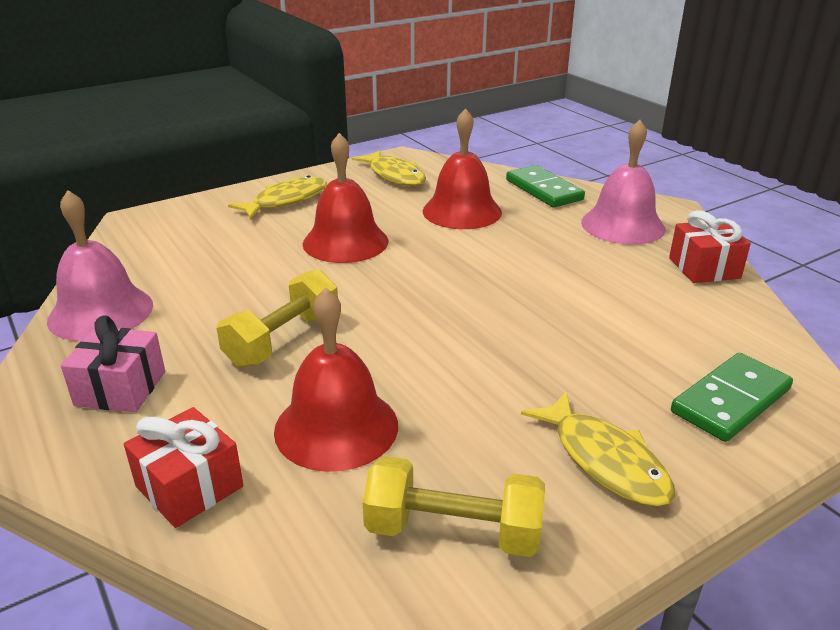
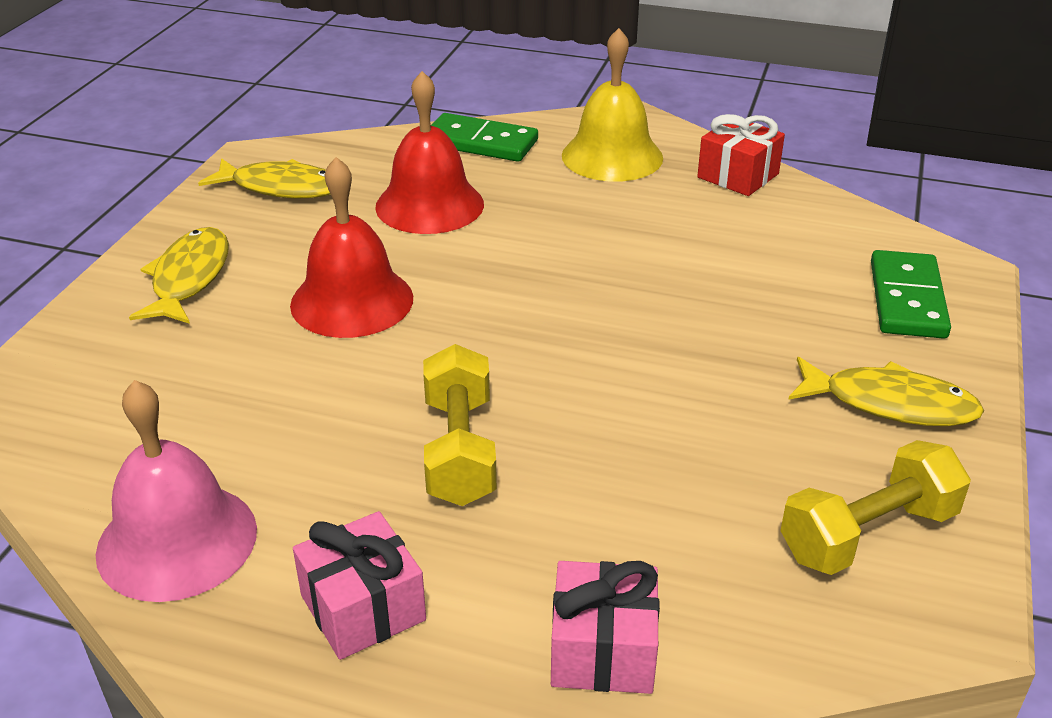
camera: 40 degrees left, 5 degrees up
red gift [124,407,243,528] -> pink gift [551,561,660,694]
red bell [274,287,398,472] -> none
pink bell [581,120,666,245] -> yellow bell [562,28,663,182]

